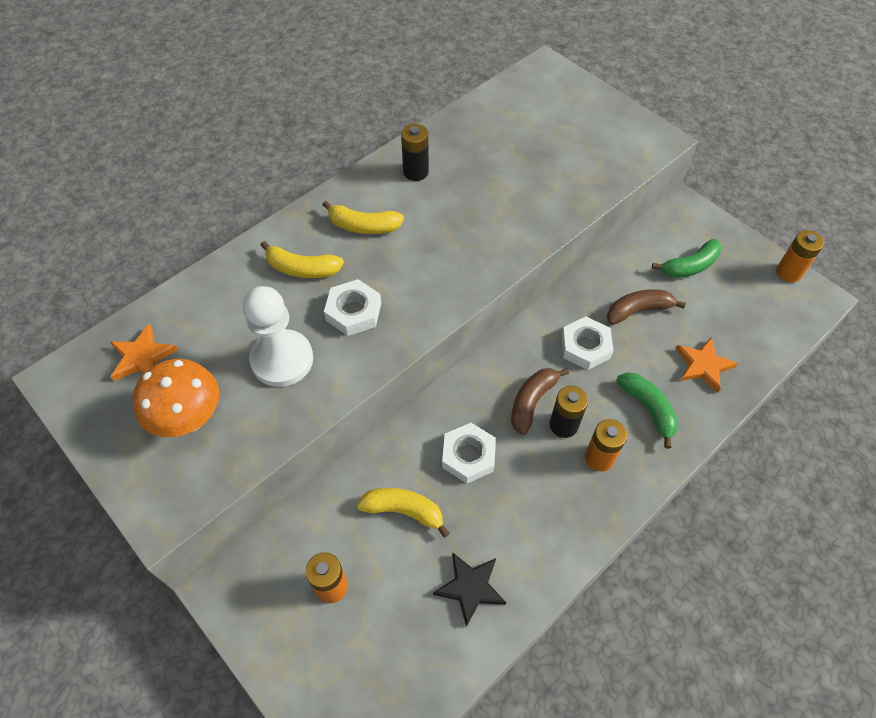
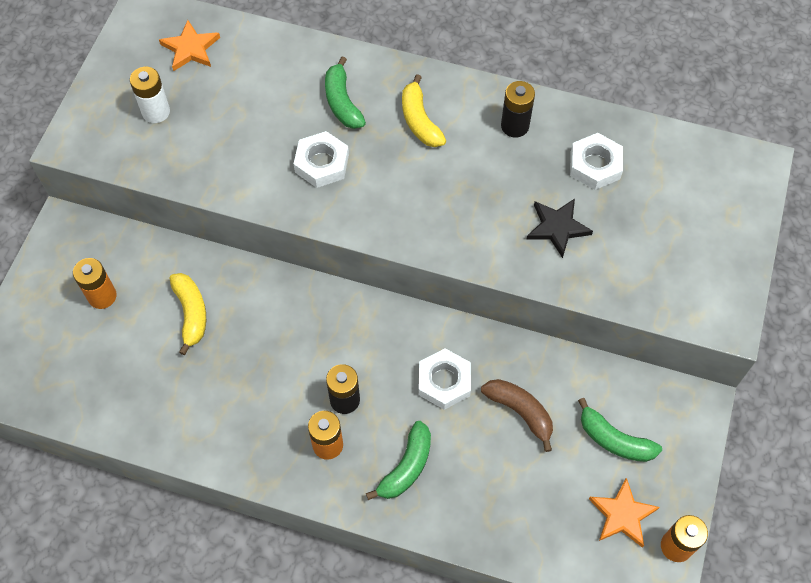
camera: 60 degrees right, 5 degrees up
orange mushroom [133,359,219,437] -> white battery [130,67,170,123]
white pawn [243,286,313,387] -> none
yellow banana [260,241,344,278] -> green banana [325,56,366,129]
black star [433,552,506,627] -> black star moved to [526,199,593,258]
white nut [442,423,496,484] -> white nut moved to [570,133,623,190]
brown banana [511,368,569,435] -> none
orange star [675,337,738,392] -> orange star moved to [589,478,660,548]

